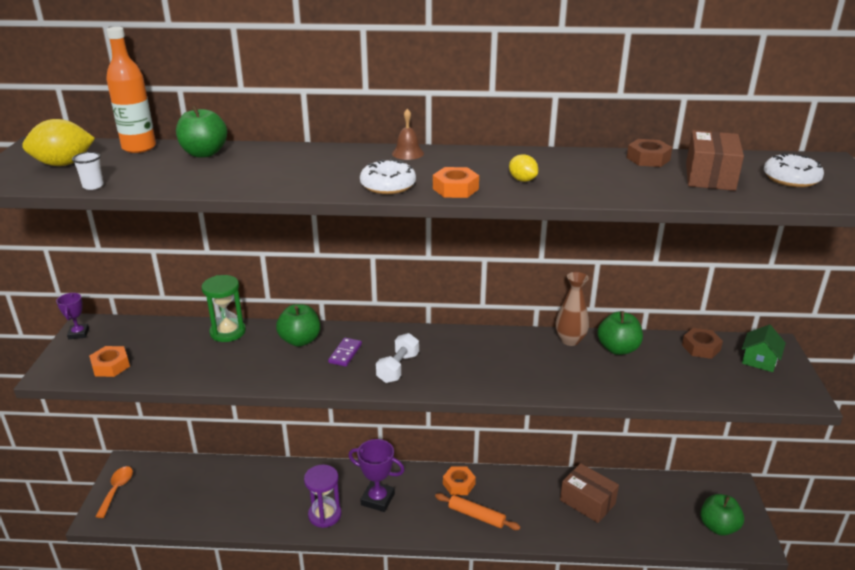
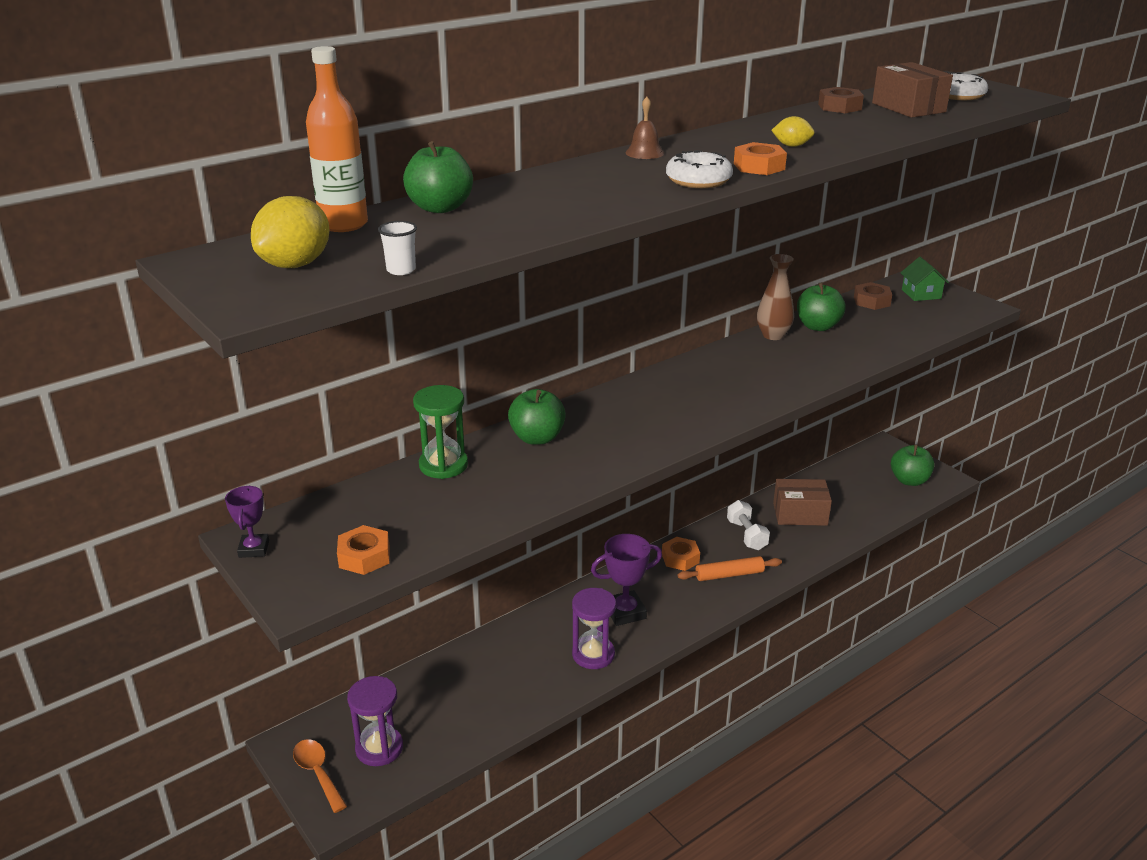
camera: 40 degrees left, 0 degrees up
purple trophy [56,293,89,339] -> purple trophy turned 45 degrees clockwise [225,486,269,558]
purple domino [328,338,362,367] -> none
white dumbbell [376,333,419,383] -> white dumbbell moved to [727,500,770,550]
none -> purple hourglass [347,676,403,766]

